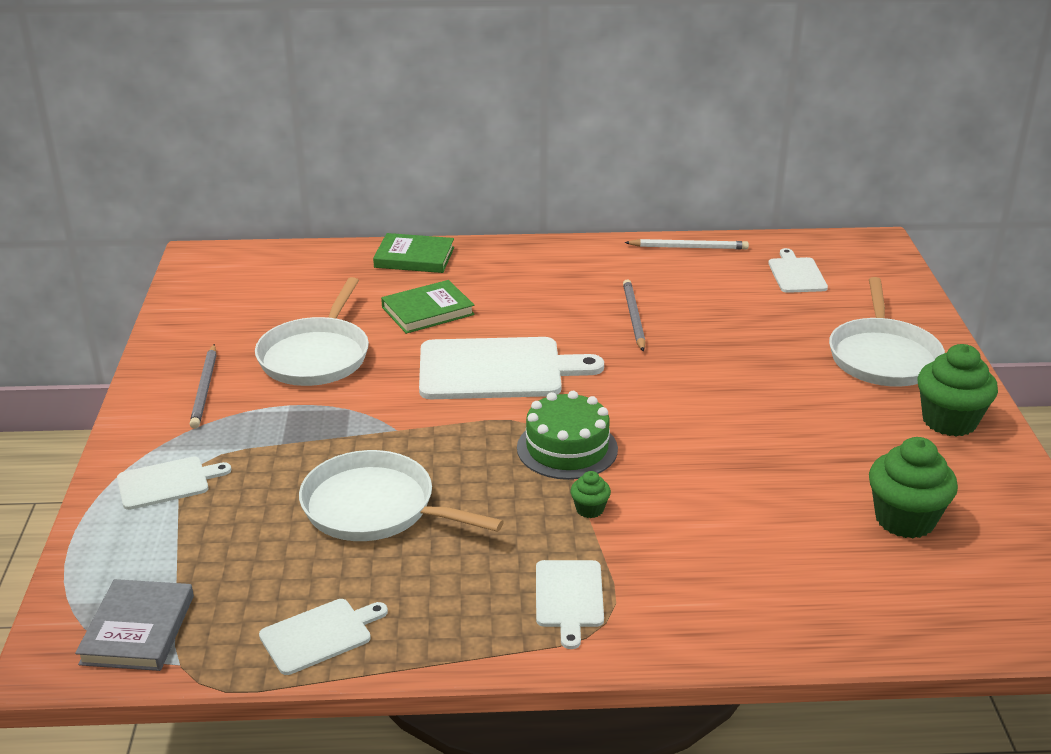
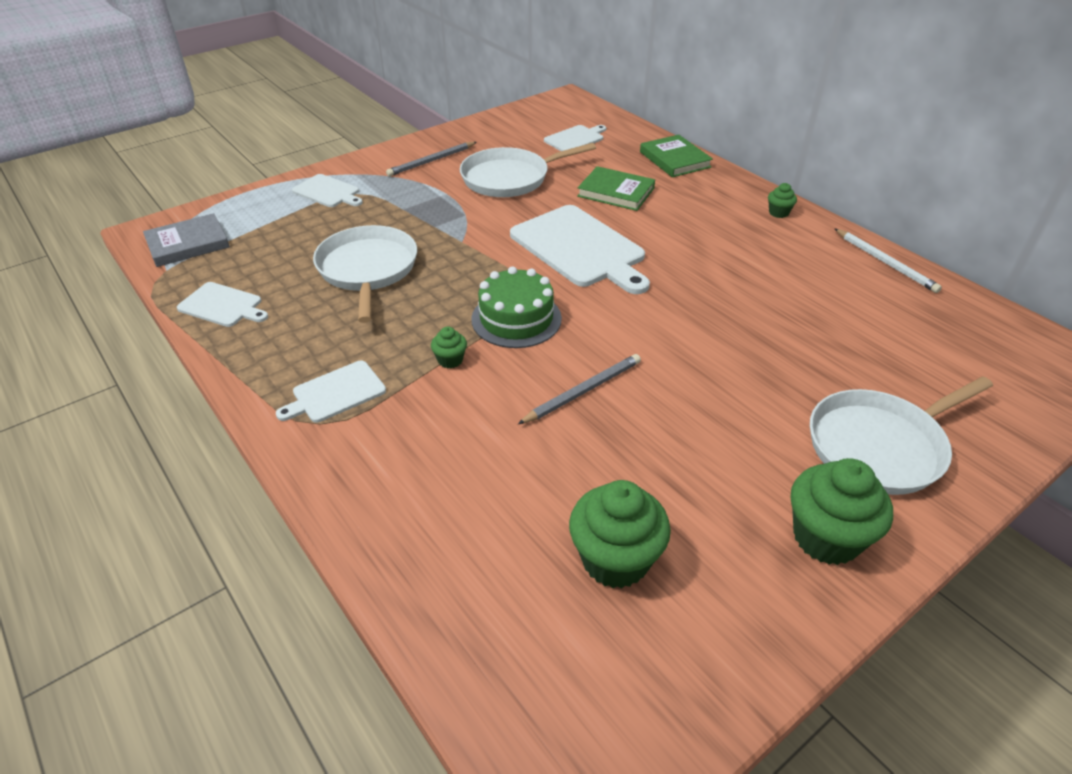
camera: 55 degrees right, 10 degrees up
grey pencil [623,279,646,351] -> grey pencil moved to [518,354,641,424]
white cutting board [768,248,828,293] -> white cutting board moved to [544,125,606,151]
none -> green cupcake [768,183,797,218]

